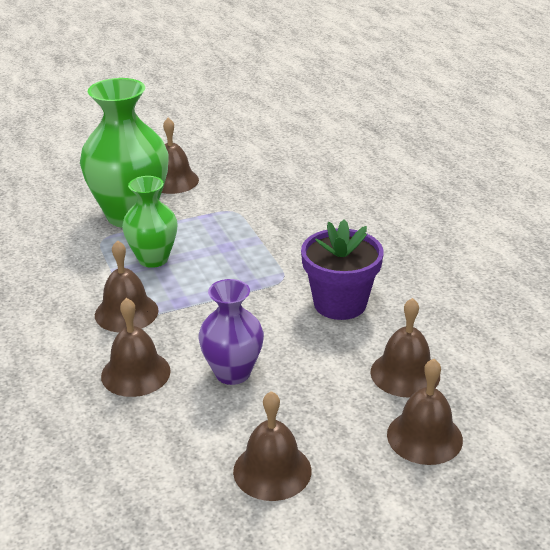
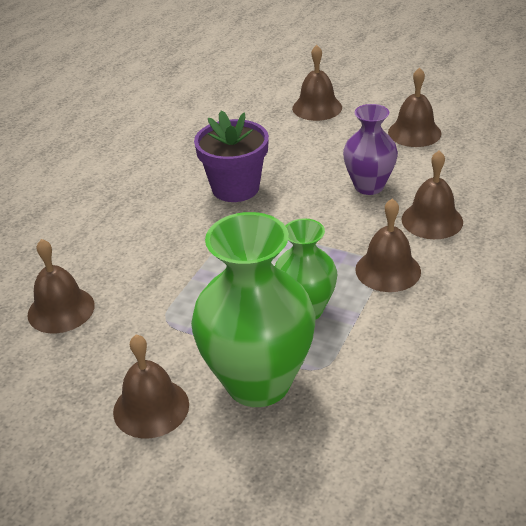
camera: 130 degrees left, 5 degrees up
brown bell [370,298,440,398] -> brown bell moved to [28,239,95,333]

